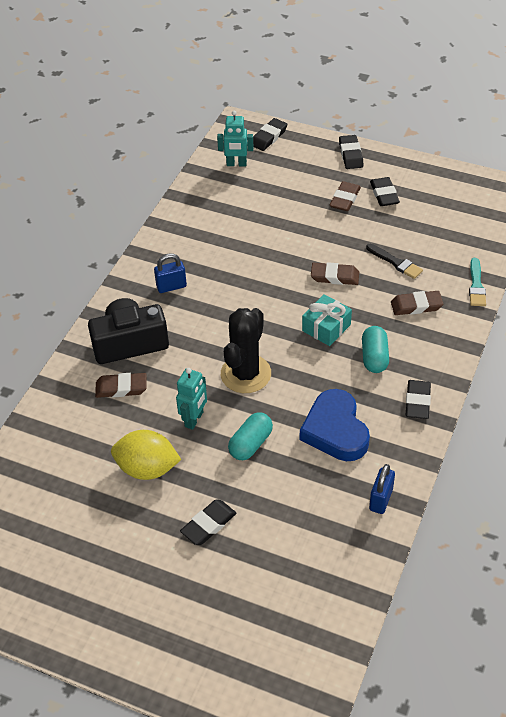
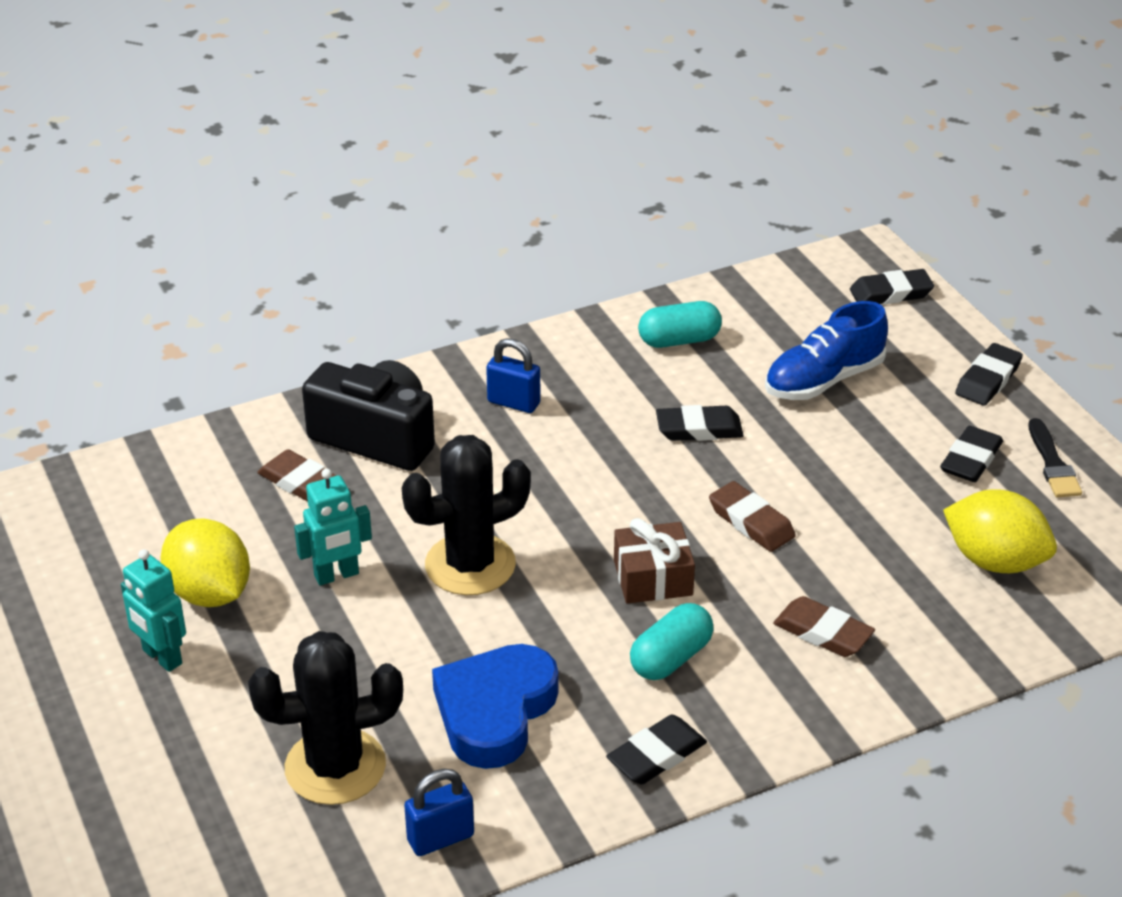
camera: 40 degrees right, 10 degrees down
black eraser [180,500,237,545] -> black eraser moved to [656,405,744,441]
turquoise robot [217,111,253,166] -> turquoise robot moved to [121,549,186,672]
turquoise capsule [228,412,273,460] -> turquoise capsule moved to [638,301,722,348]
turquoise gift [302,294,352,346] -> brown gift [614,518,695,604]
brown eraser [329,181,361,211] -> none
black brush [366,244,423,279] -> black brush moved to [1028,418,1082,497]
turquoise brush [469,258,486,306] -> none
none -> black cactus [248,631,403,805]
none -> blue shoe [765,301,888,400]
none -> yellow lemon [943,489,1057,573]

